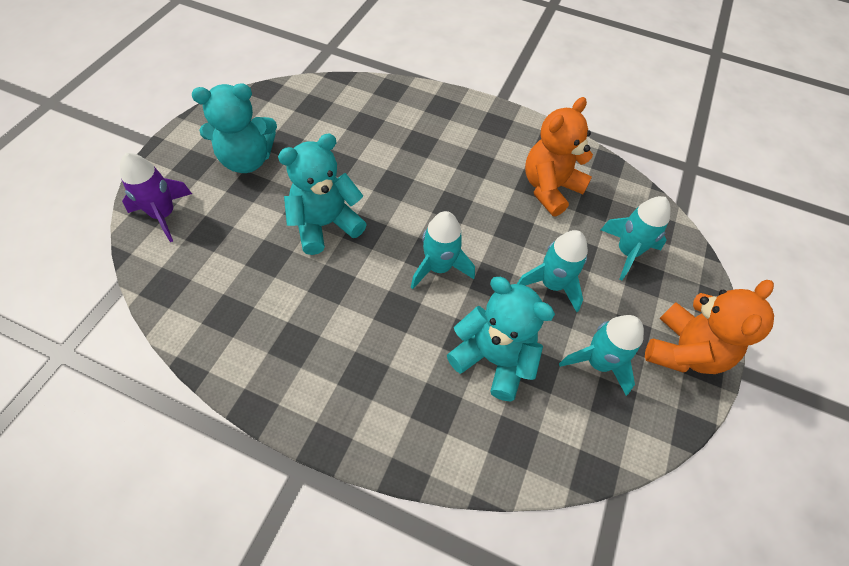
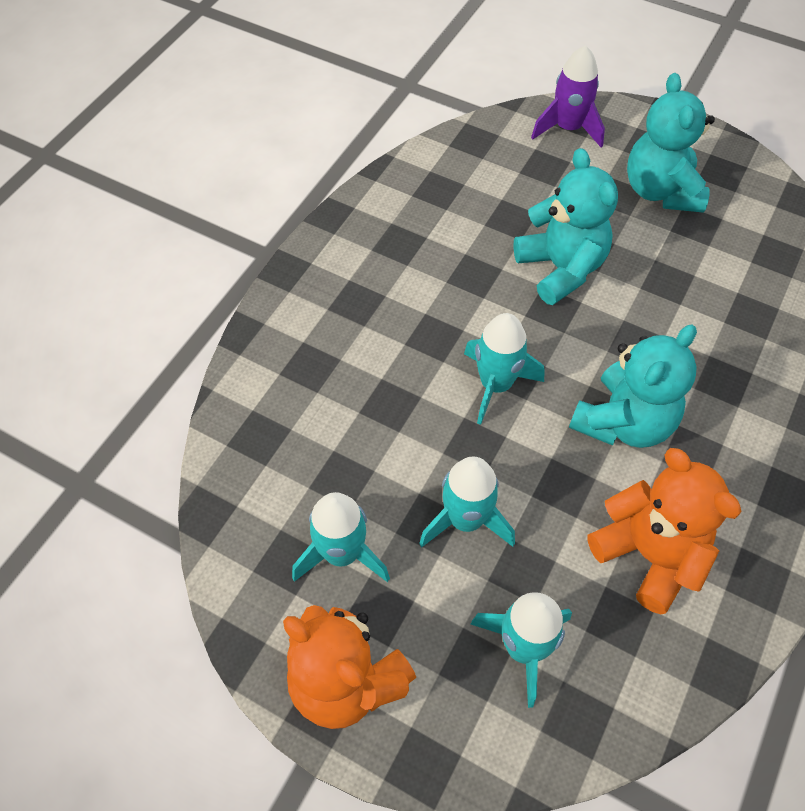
camera: 100 degrees right, 0 degrees up
turquoise teddy bear [447,277,555,401] -> turquoise teddy bear moved to [569,325,697,448]

